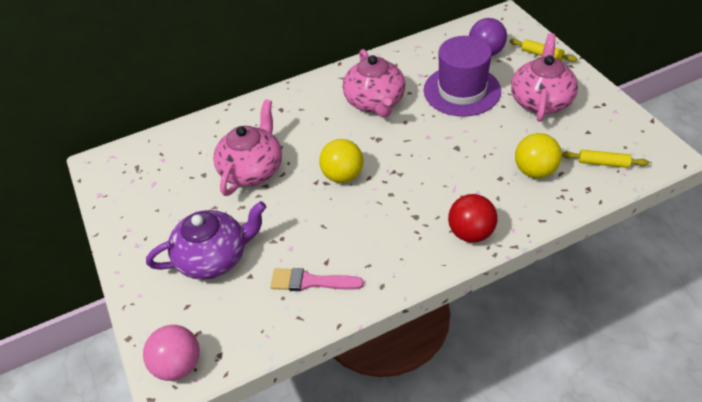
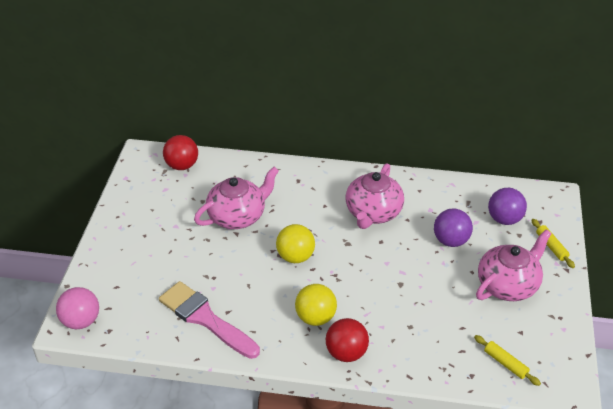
camera: 30 degrees right, 5 degrees down
purple teapot [146,201,266,280] -> none
pink brush [270,268,364,291] -> pink brush [159,281,260,359], size x1.59
purple hat [424,36,501,117] -> purple ball [434,209,473,247]
yellow ball [515,133,562,178] -> yellow ball moved to [295,284,337,326]
none -> red ball [163,135,198,170]

